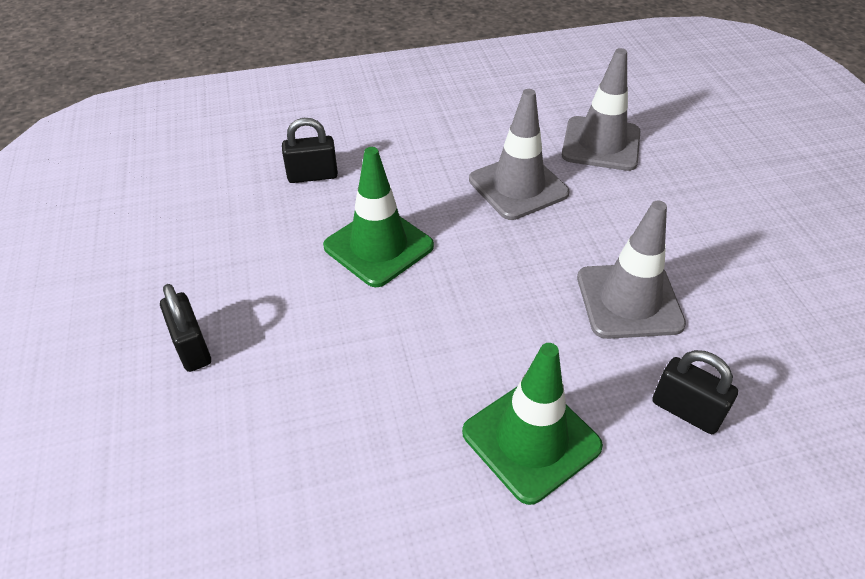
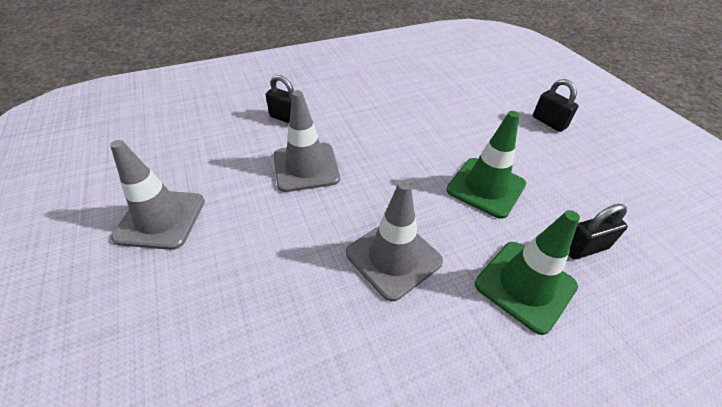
camera: 170 degrees right, 0 degrees up
green traffic cone [462,343,603,505] -> green traffic cone moved to [475,210,580,335]
grey traffic cone [562,48,640,171] -> grey traffic cone moved to [110,140,205,250]

